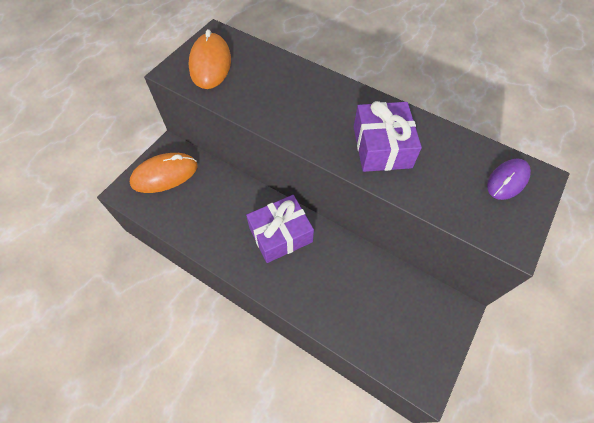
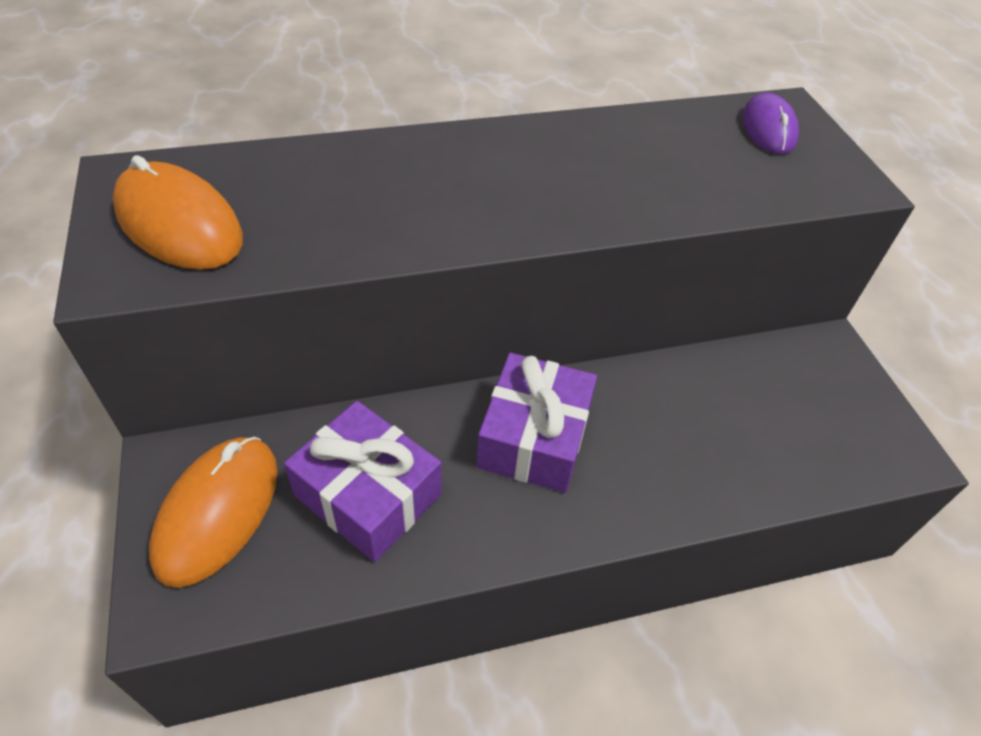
camera: 50 degrees left, 10 degrees down
purple gift [354,101,422,172] -> purple gift moved to [284,401,441,562]

